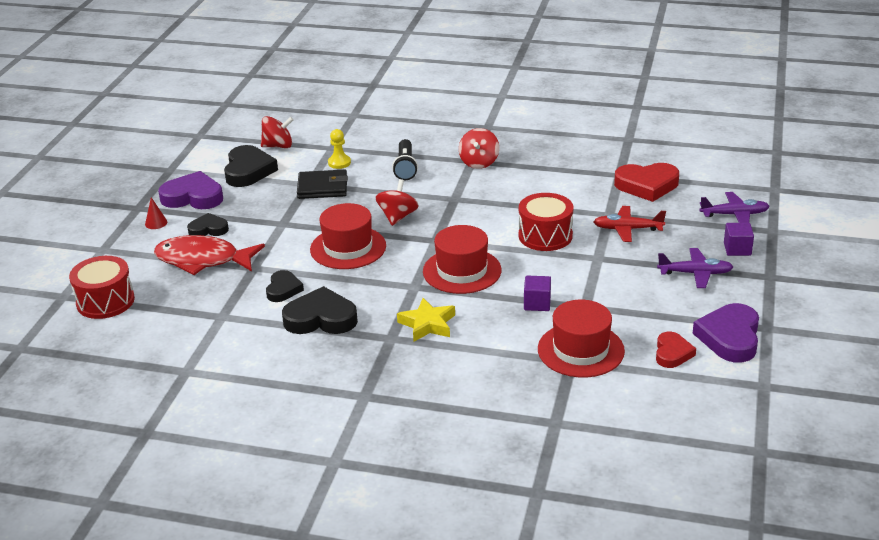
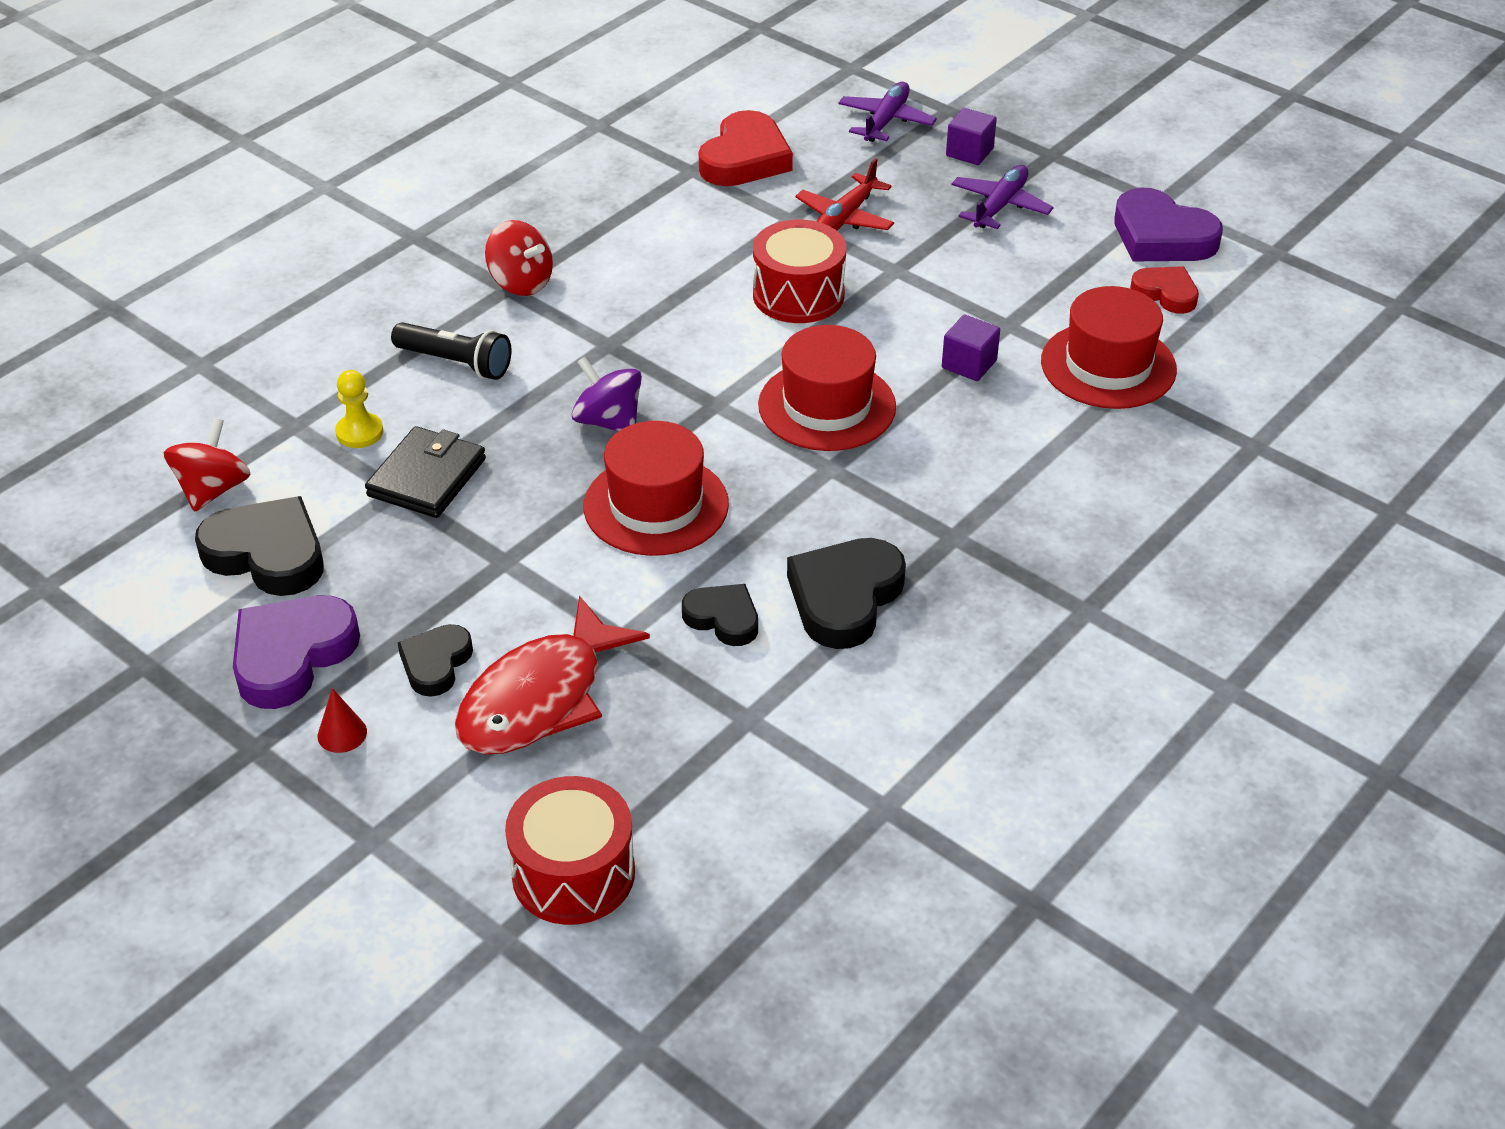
camera: 65 degrees left, 10 degrees up
red spinning top [375,179,419,226] -> purple spinning top [572,357,642,431]
yellow star [397,298,455,342] -> none

